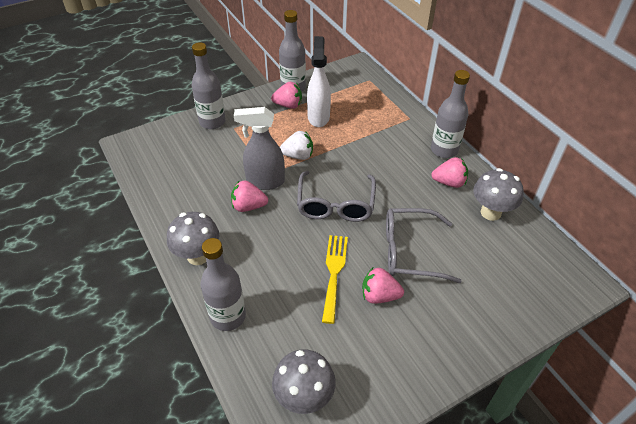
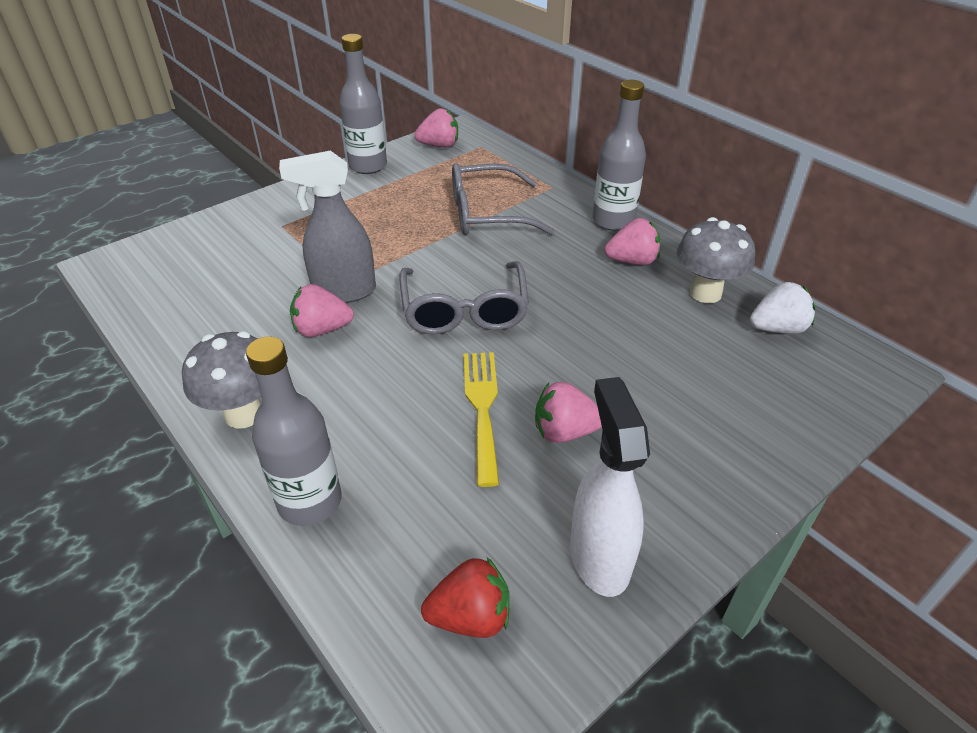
camera: 10 degrees left, 5 degrees down
grey bottle [191,42,226,129] -> none
pink strawberry [271,82,302,109] -> pink strawberry moved to [414,108,458,148]
grey mushroom [272,350,336,414] -> red strawberry [421,557,510,638]
white strawberry [280,131,313,160] -> white strawberry moved to [750,282,816,334]
white spray bottle [307,36,331,127] -> white spray bottle moved to [570,377,650,597]
grey glasses [386,208,462,283] -> grey glasses moved to [452,163,555,235]

